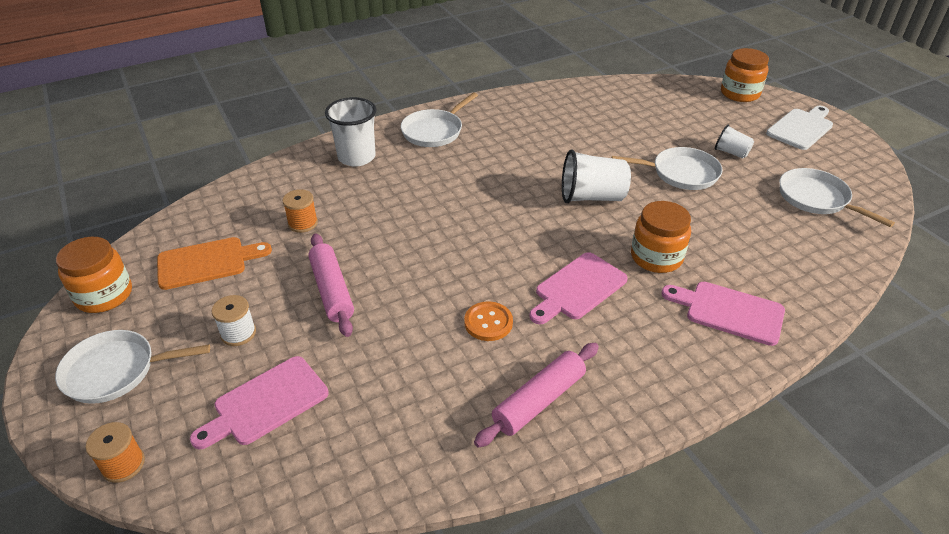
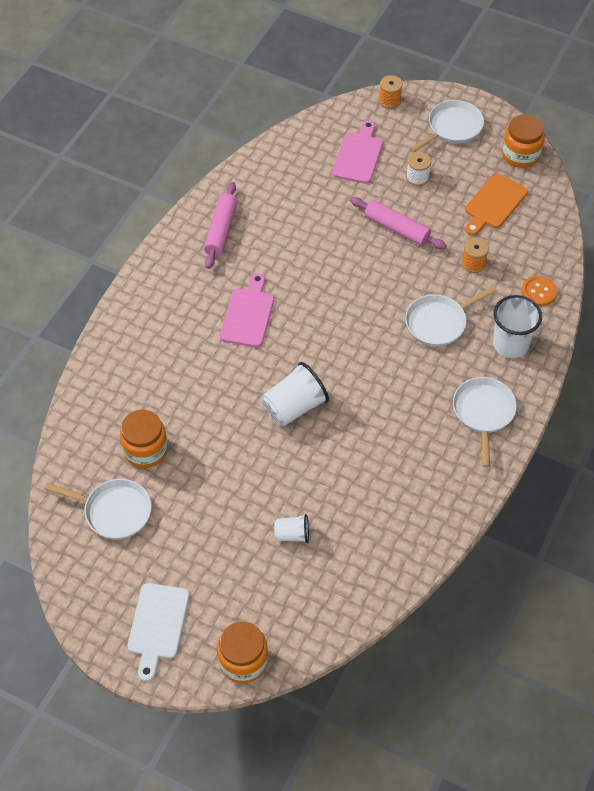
camera: 145 degrees right, 15 degrees up
orange button [464,302,513,341] -> orange button moved to [521,276,557,306]
white pan [612,147,723,190] -> white pan moved to [405,286,497,347]
orange jar [631,201,691,273] -> orange jar moved to [120,410,168,468]
pink cutting board [661,282,785,346] -> none
white cup [715,125,754,158] -> white cup moved to [274,514,309,543]

